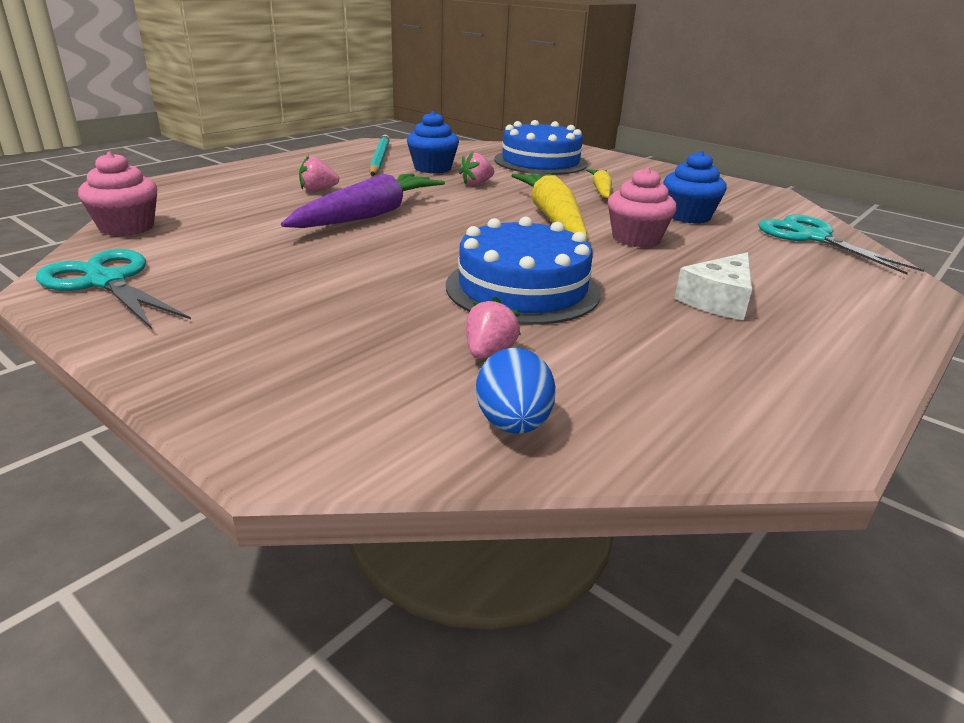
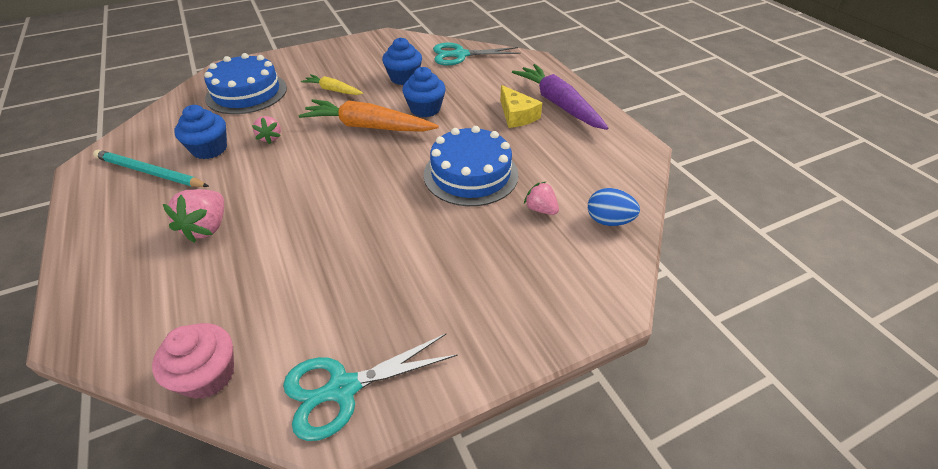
camera: 65 degrees left, 15 degrees up
purple carrot [281,173,445,228] -> purple carrot moved to [512,64,609,130]
pink strawberry [299,155,339,191] -> pink strawberry [163,189,224,243], size x1.58
yellow carrot [511,173,588,239] -> orange carrot [298,99,439,132]
pink cupcake [608,167,677,247] -> blue cupcake [402,67,446,117]
white cheese [675,252,752,320] -> yellow cheese [500,85,542,128]

